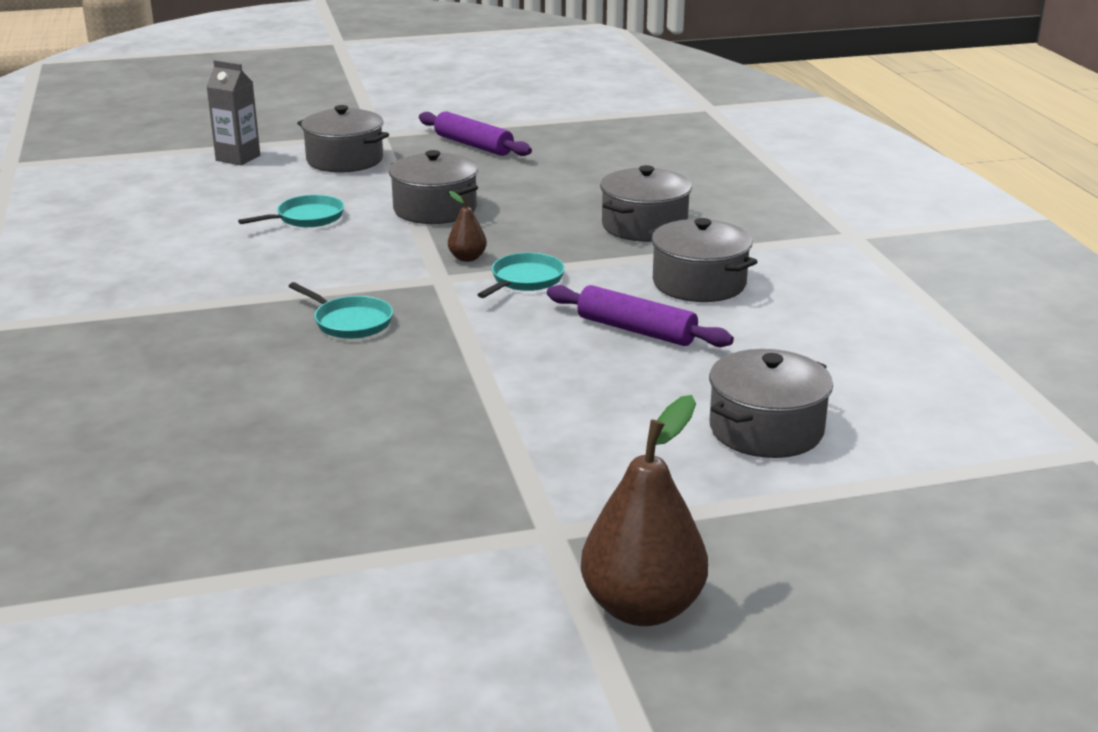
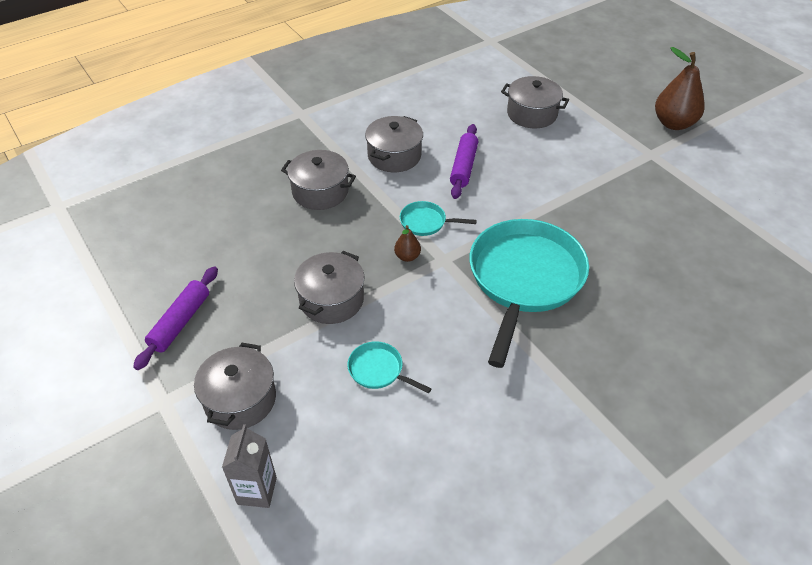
camera: 110 degrees left, 20 degrees up
turquoise pan [288,282,393,339] -> turquoise pan [469,219,589,368], size x2.39

